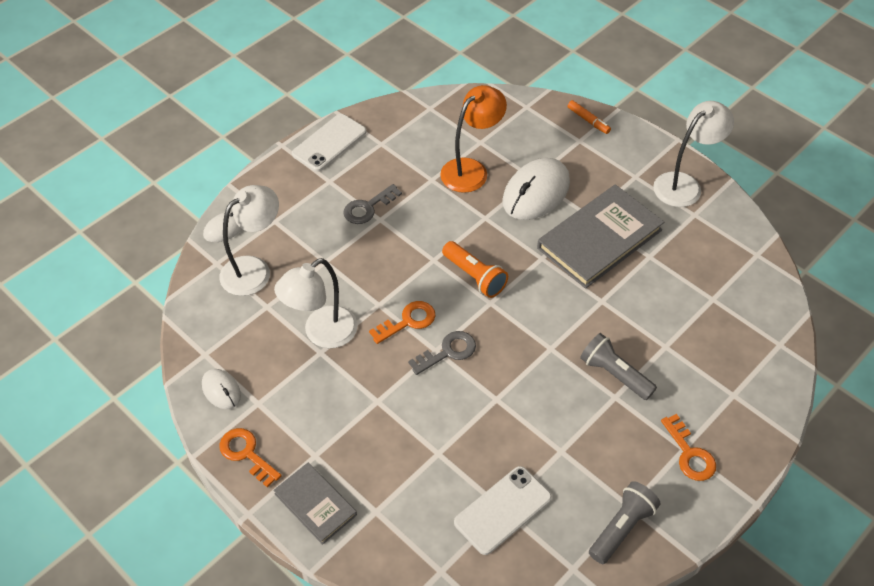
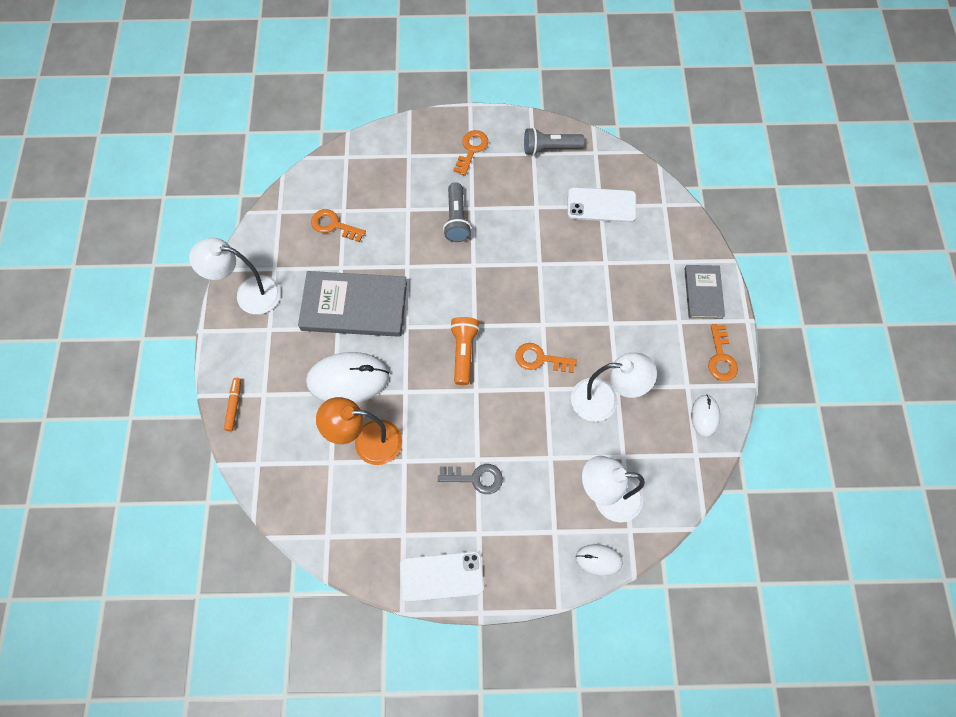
camera: 135 degrees left, 15 degrees up
grey key [408,331,476,375] -> none
none -> orange key [311,209,366,242]

